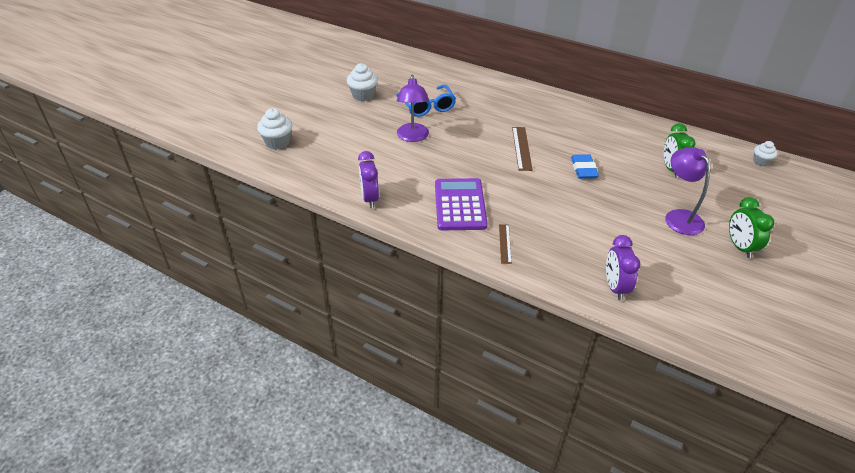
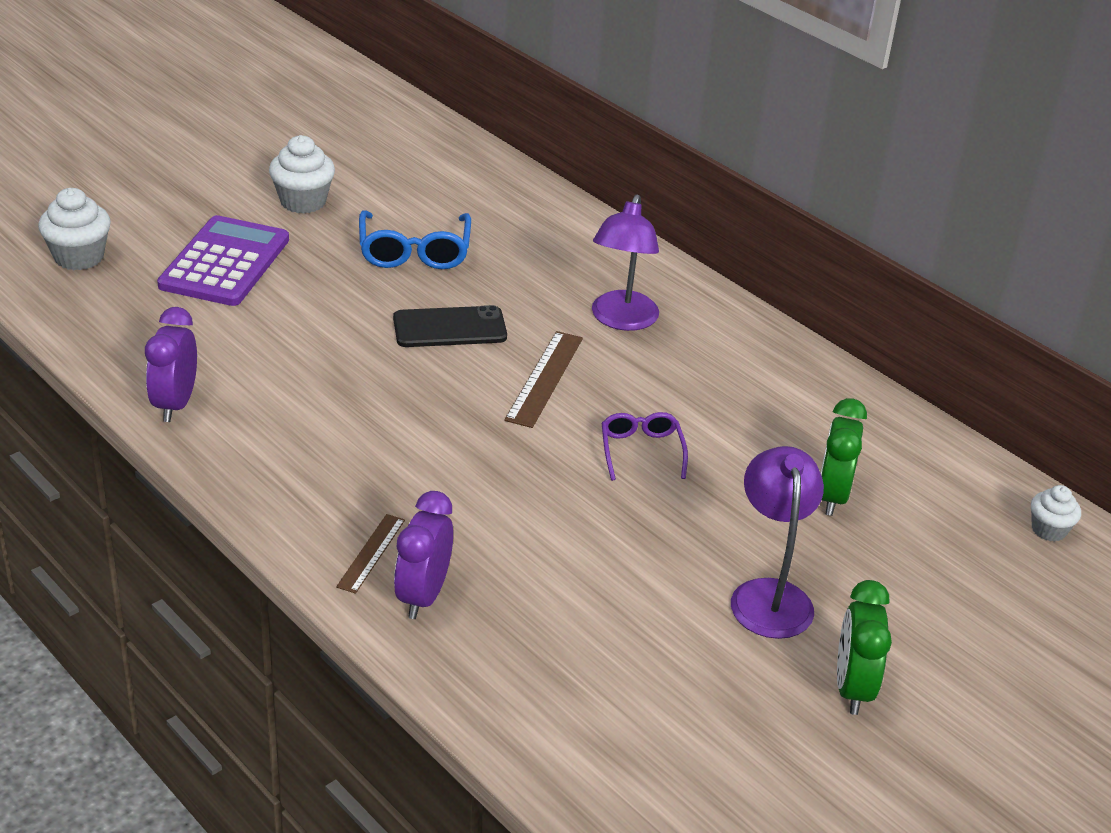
camera: 15 degrees right, 5 degrees down
purple lamp [397,75,429,142] -> purple lamp moved to [592,194,659,331]
purple calculator [435,178,488,230] -> purple calculator moved to [157,215,289,306]
blue eraser [571,154,599,179] -> purple glasses [602,412,688,481]
purple clock [606,235,641,301] -> purple clock moved to [394,491,453,619]
none -> black phone [393,305,507,347]

